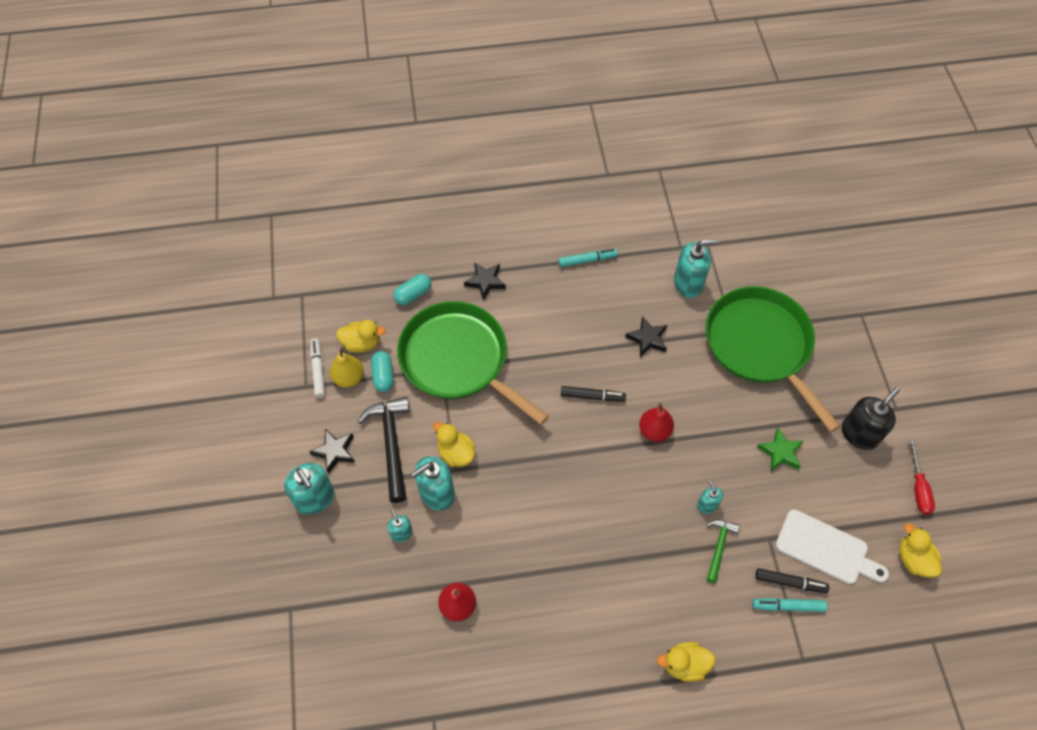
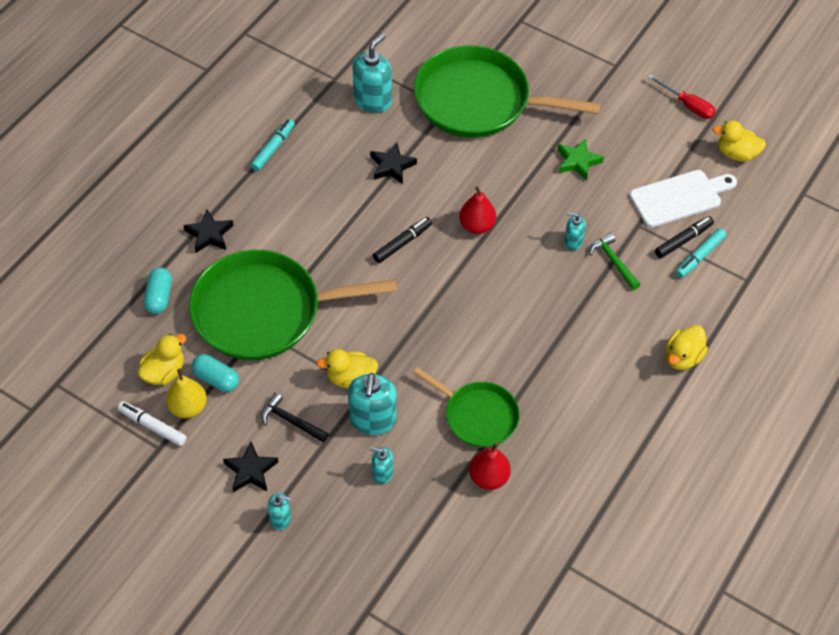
camera: 50 degrees left, 5 degrees down
turquoise soap dispenser [284,463,334,515] -> turquoise soap dispenser [267,493,291,530], size x0.54
black hammer [358,397,410,503] -> black hammer [261,393,329,443], size x0.57
black soap dispenser [842,387,900,450] -> none
none -> green pan [413,367,520,448]

